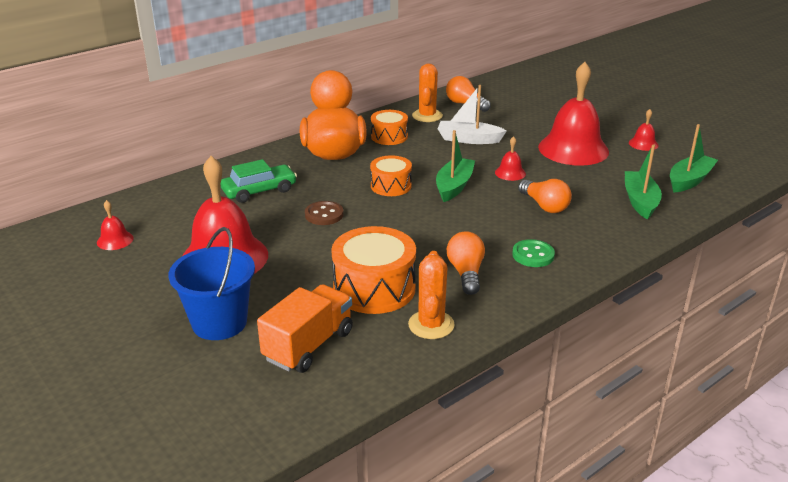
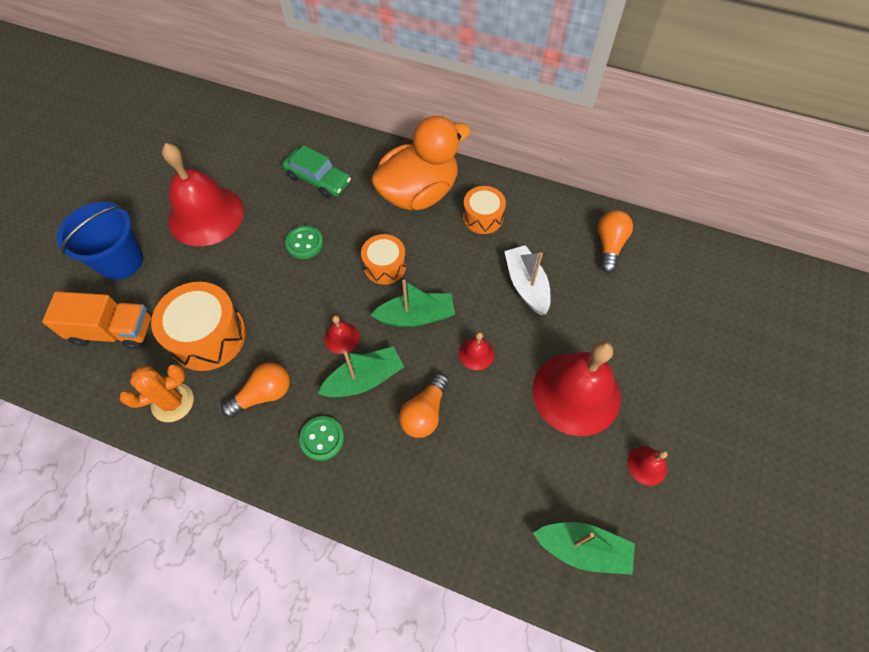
camera: 60 degrees right, 30 degrees up
red bell [97,200,133,250] -> red bell moved to [324,315,360,354]
brown button [305,201,344,225] -> green button [285,226,323,259]
orange cactus [412,63,443,122] -> none
green boat [625,144,662,219] -> green boat moved to [318,346,404,397]

